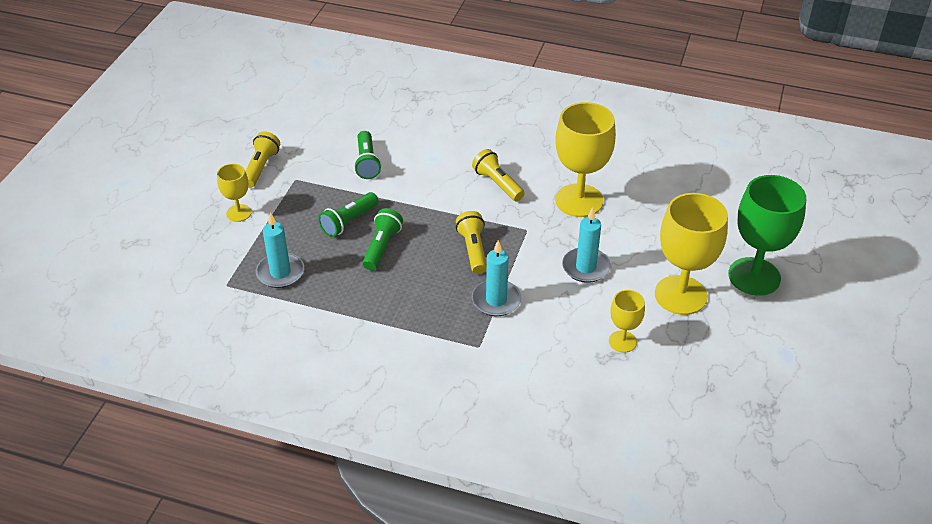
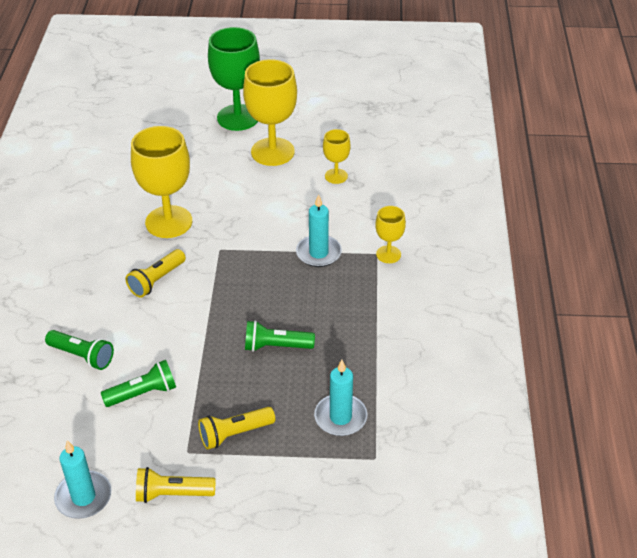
camera: 105 degrees left, 0 degrees up
yellow goblet [217,164,252,222] -> yellow goblet moved to [375,206,406,263]
green flashlight [318,192,378,237] -> green flashlight moved to [45,330,114,370]
yellow flashlight [456,211,487,274] -> yellow flashlight moved to [198,407,275,450]
turquoise candle [562,207,611,283] -> turquoise candle moved to [54,440,111,519]

